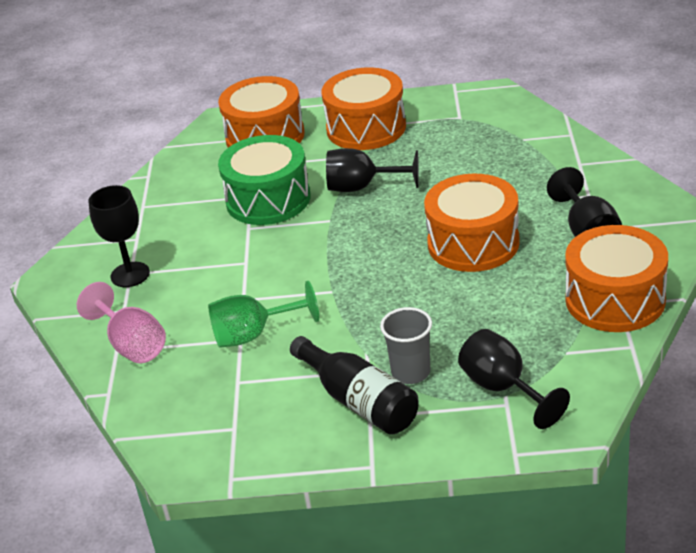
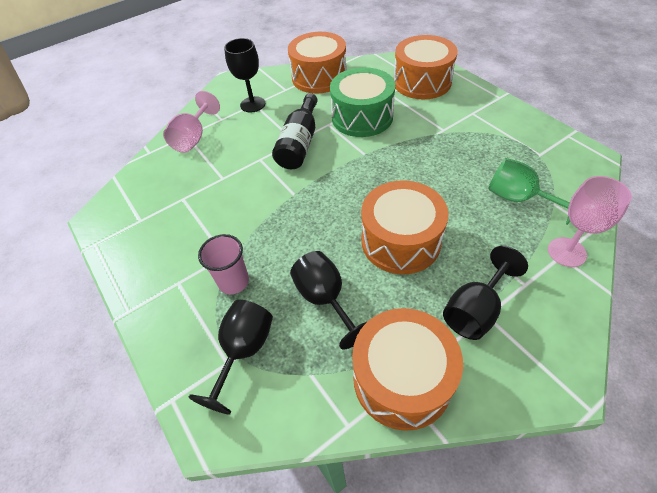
camera: 55 degrees right, 15 degrees up
green goblet [208,281,319,348] -> green goblet moved to [488,158,570,225]
black bottle [290,336,418,435] -> black bottle moved to [272,93,318,169]
orange drum [321,67,406,150] -> orange drum moved to [288,32,347,94]
black goblet [326,148,419,192] -> black goblet moved to [290,251,367,350]
grey cup [380,307,432,384] -> pink cup [198,234,249,294]
none -> pink goblet [548,176,632,267]

